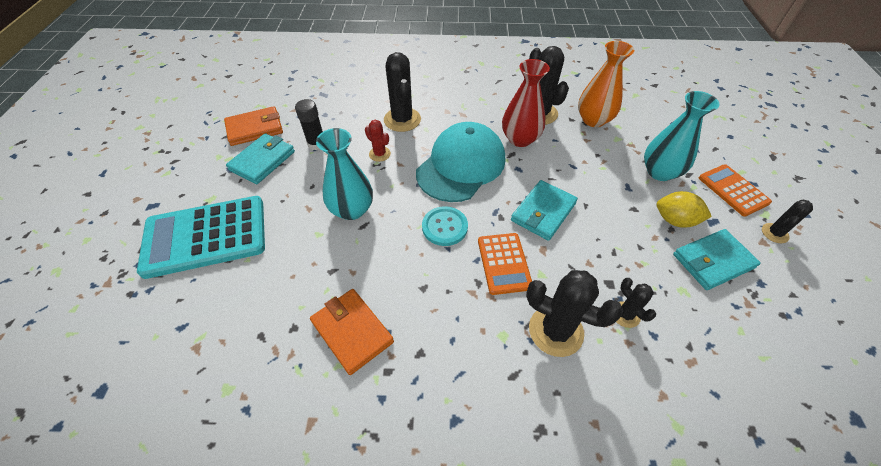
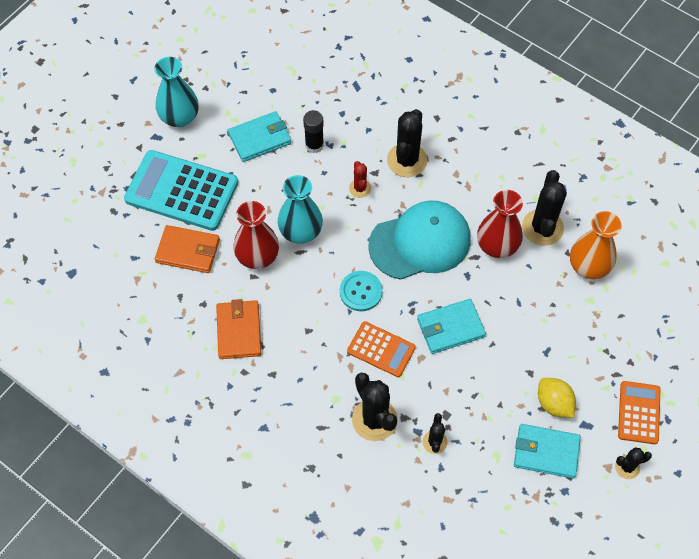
camera: 35 degrees right, 10 degrees up
orange wallet [224,106,283,146] -> orange wallet moved to [155,225,220,273]
orange calculator [478,233,532,295] -> orange calculator turned 90 degrees counterclockwise [347,321,416,377]
turquoise vase [644,91,719,181] -> turquoise vase moved to [154,57,199,127]
none -> red vase [233,201,279,269]

